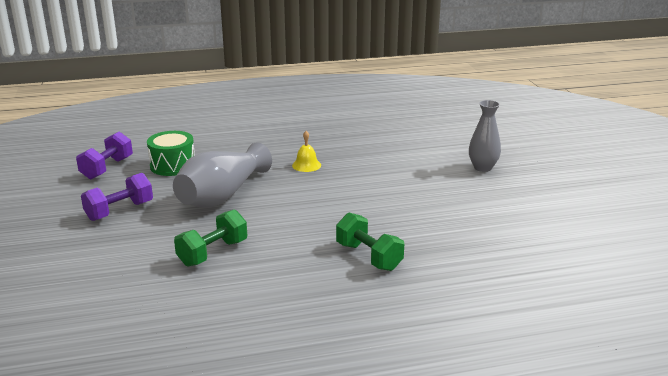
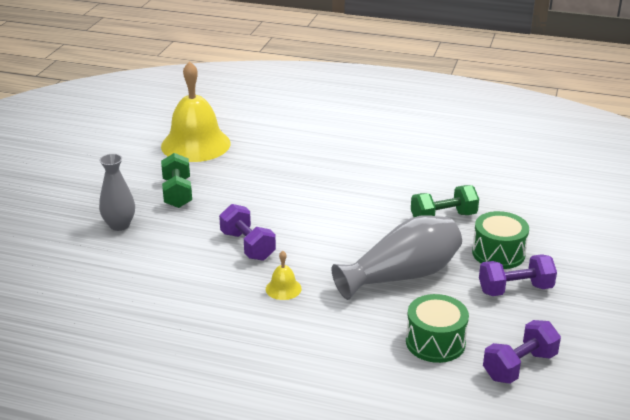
camera: 150 degrees left, 5 degrees up
green dumbbell [336,213,404,271] -> green dumbbell moved to [161,153,192,208]
none -> yellow bell [161,61,231,162]
none -> purple dumbbell [219,204,276,261]
none -> green drum [472,211,529,269]

